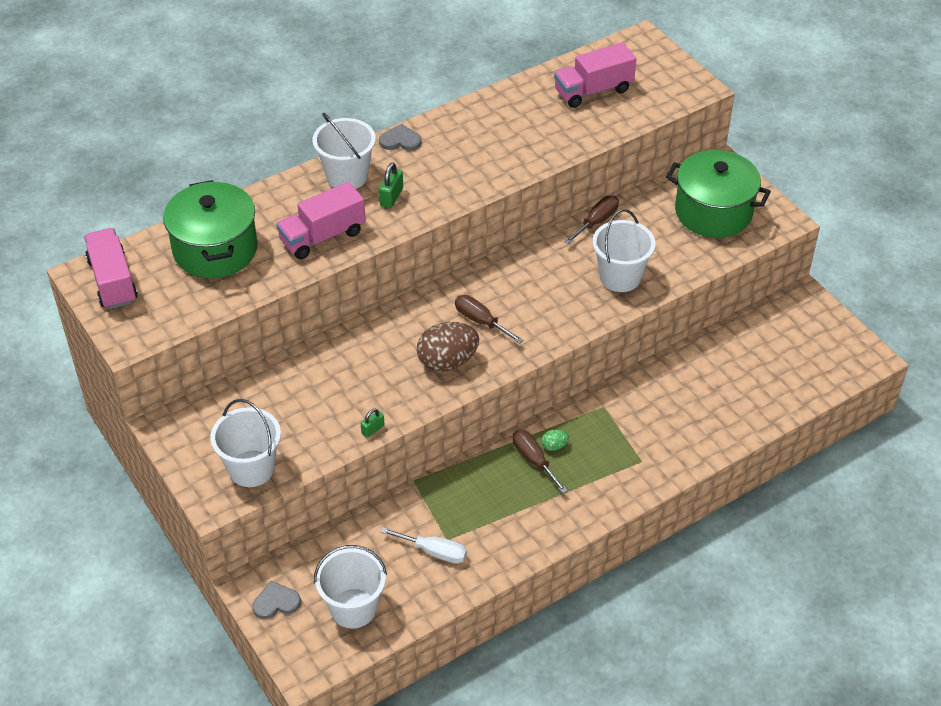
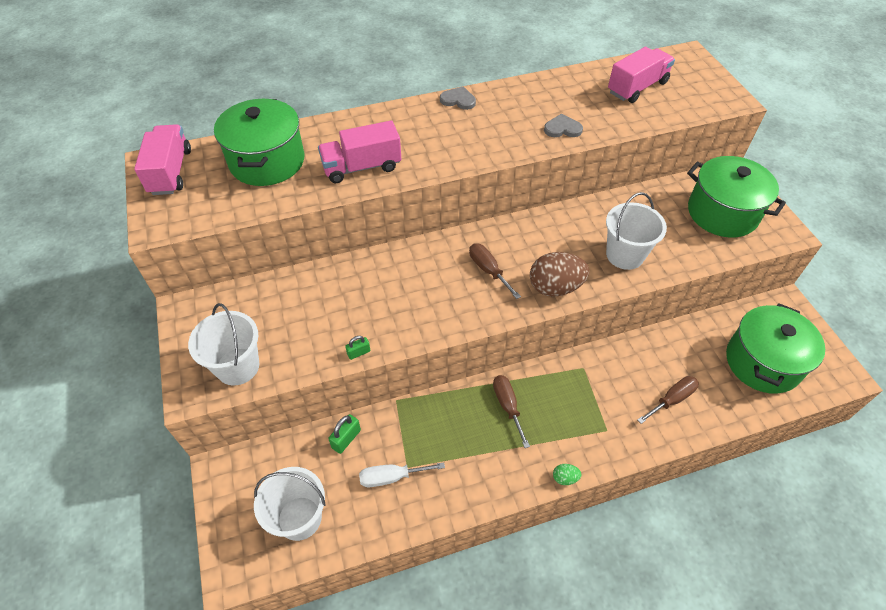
camera: 15 degrees right, 5 degrees up
grey heart [252,581,301,619] -> grey heart moved to [544,114,583,137]
white bucket [313,113,376,189] -> none
green padlock [379,162,403,208] -> green padlock moved to [328,414,361,454]
white screwdriver [380,527,467,564] -> white screwdriver turned 135 degrees clockwise [359,462,445,487]
brown egg [417,322,479,372] -> brown egg moved to [530,252,589,297]
green egg [542,429,569,451] -> green egg moved to [553,464,581,485]
pink truck [554,42,636,108] -> pink truck turned 150 degrees clockwise [608,47,675,103]
brown screwdriver [564,196,619,244] -> brown screwdriver moved to [637,376,699,424]
none -> green pot [726,303,825,394]

